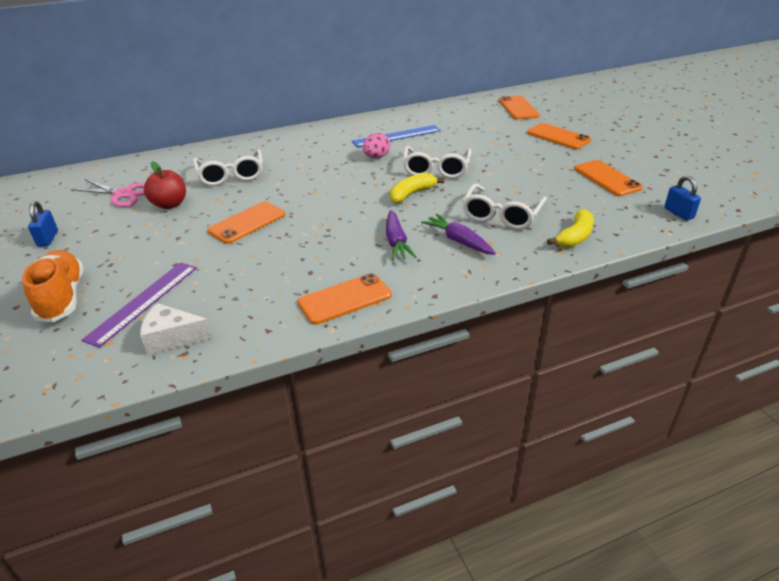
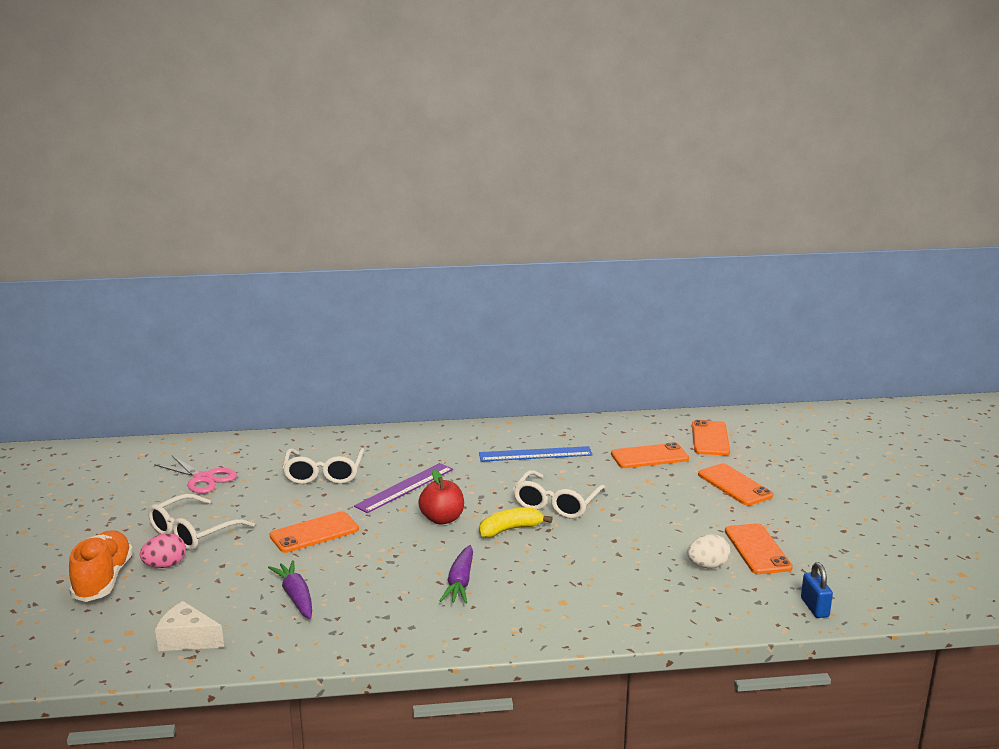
camera: 15 degrees right, 15 degrees down
blue padlock [28,201,58,247] -> none
purple ruler [82,262,197,348] -> purple ruler moved to [354,463,453,513]
red apple [144,162,186,209] -> red apple moved to [418,469,464,525]
orange phone [298,273,392,325] -> orange phone moved to [611,442,689,468]
pink egg [363,133,390,158] -> pink egg moved to [140,533,186,568]
purple carrot [421,214,496,255] -> purple carrot moved to [268,560,312,619]
white glasses [462,184,547,230] -> white glasses moved to [148,494,255,550]
yellow banana [547,209,594,248] -> none
none -> white egg [688,534,730,569]

